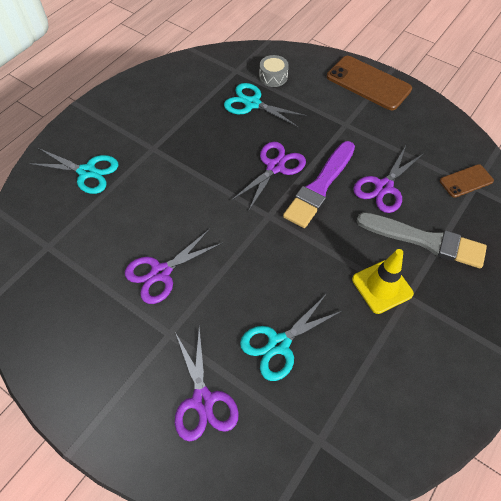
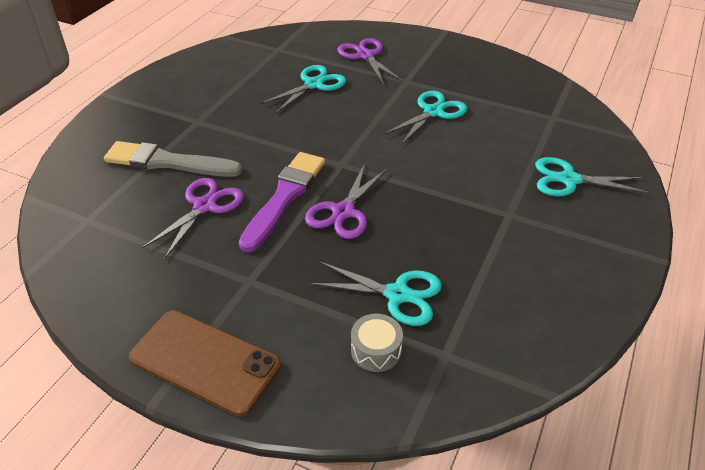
camera: 170 degrees right, 15 degrees down
purple scissors [125,229,223,304] -> turquoise scissors [383,91,467,145]
yellow traffic cone [352,249,414,314] -> none
brown phone [440,164,494,198] -> none

